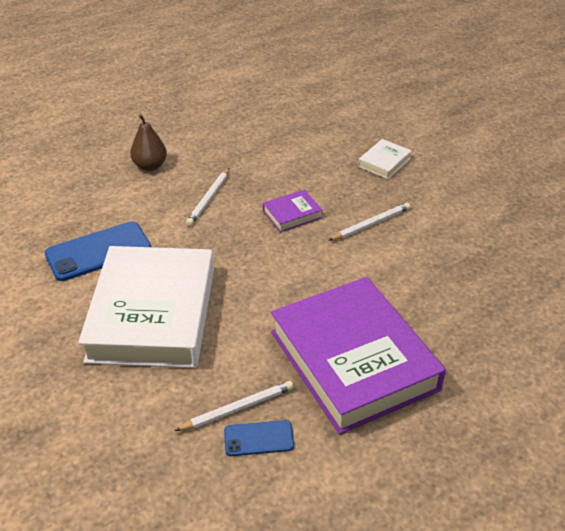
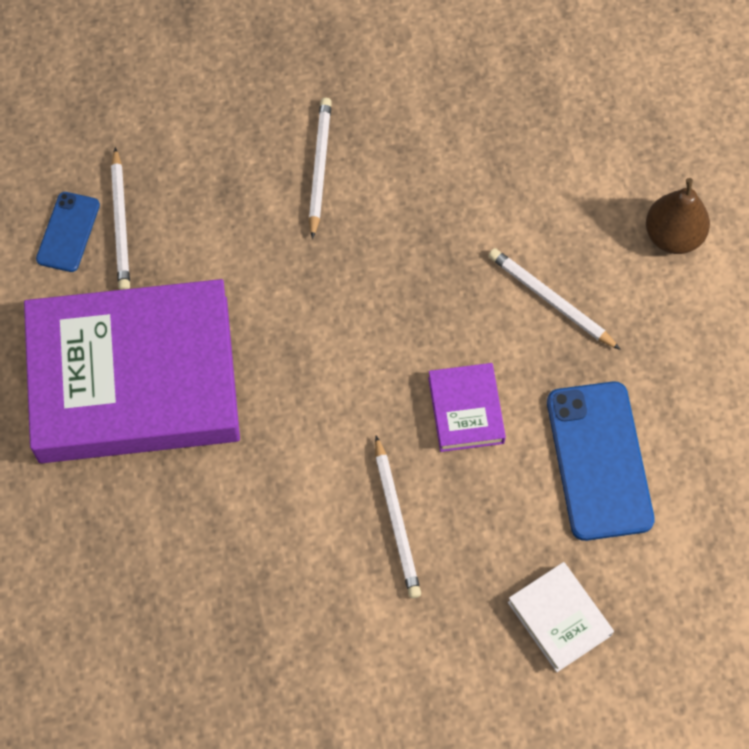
camera: 110 degrees right, 25 degrees up
blue phone [45,221,151,281] -> blue phone moved to [547,382,655,541]
white book [78,246,214,368] -> white pencil [309,98,332,239]

